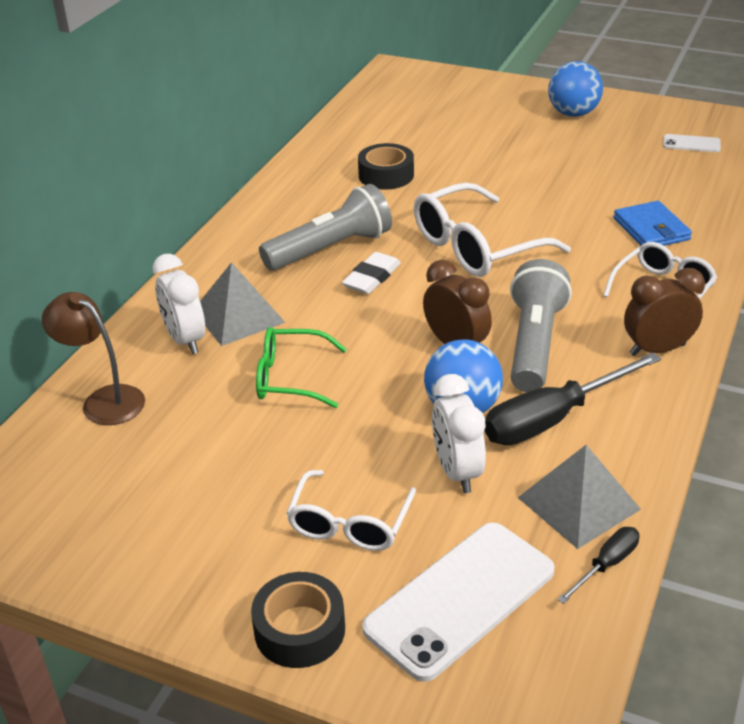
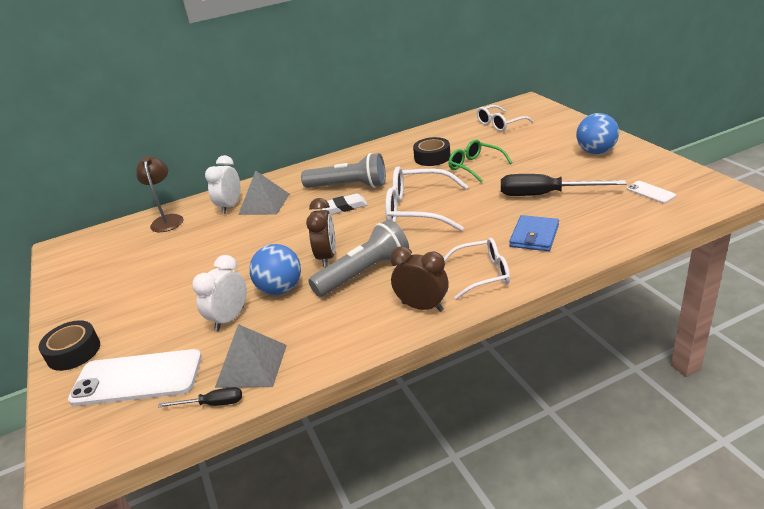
camera: 45 degrees right, 5 degrees down
green glasses [256,327,347,408] -> green glasses moved to [448,139,512,183]
white glasses [286,470,416,551] -> white glasses moved to [477,105,534,132]
black screwdriver [484,352,661,445] -> black screwdriver moved to [501,174,626,196]

